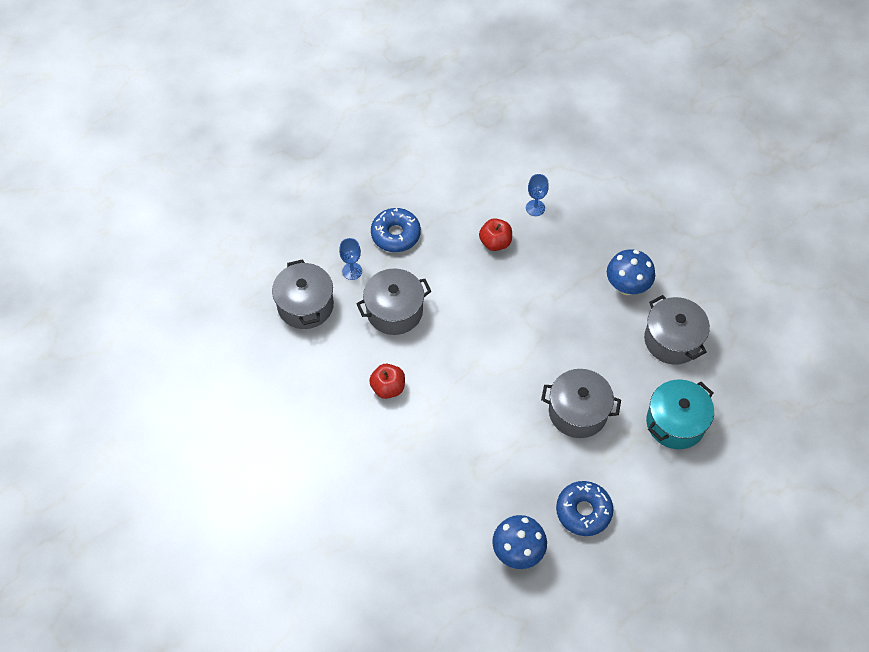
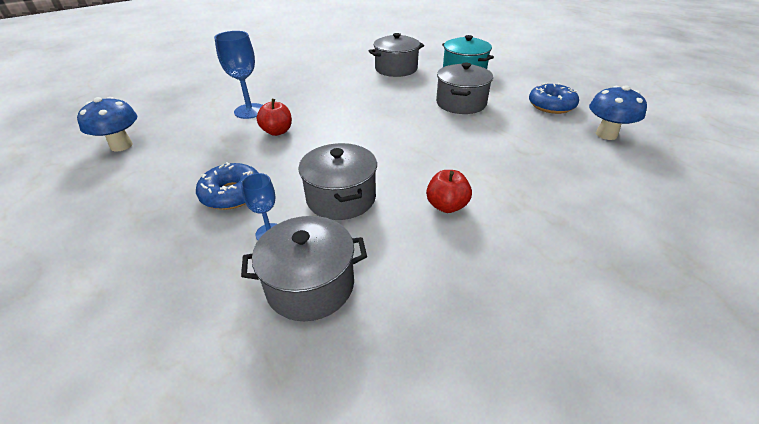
camera: 85 degrees left, 20 degrees down
blue goblet [526,174,549,216] -> blue goblet [214,31,263,119], size x1.69
blue mushroom [607,249,655,295] -> blue mushroom moved to [77,97,137,152]

